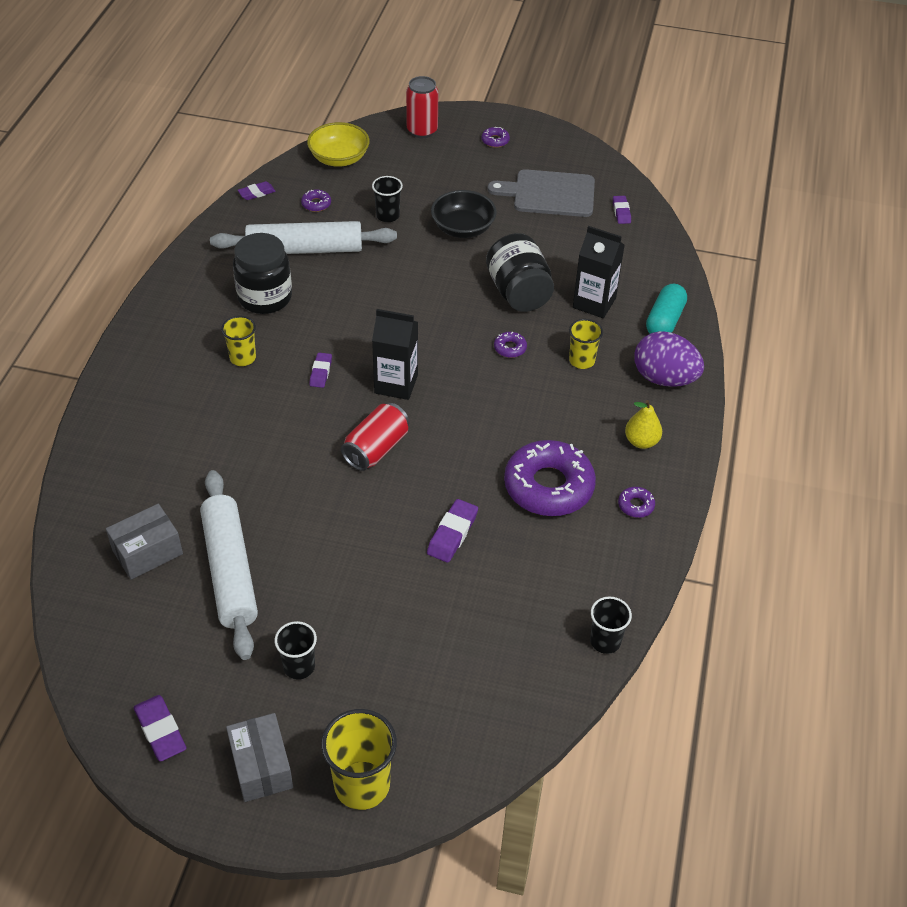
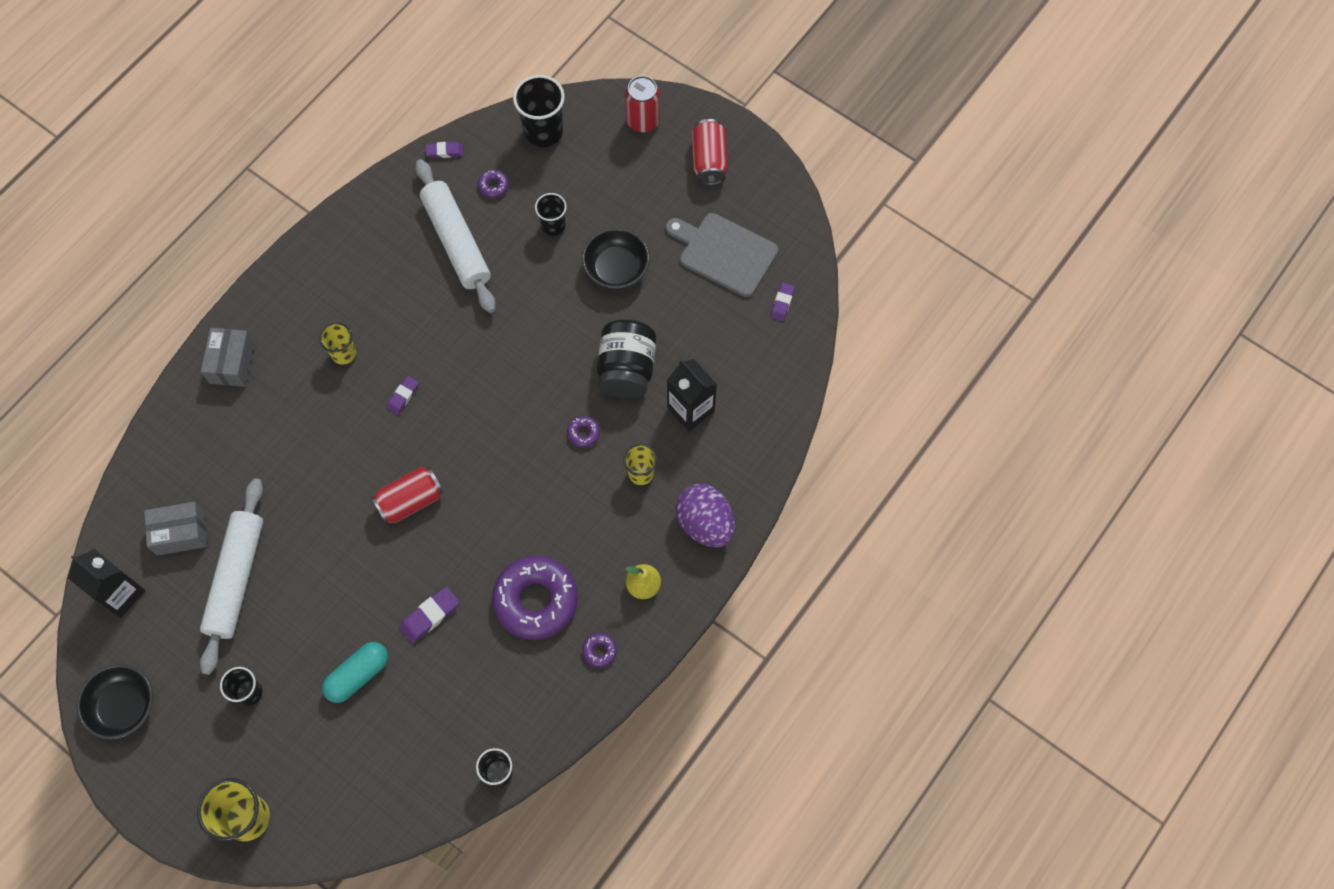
camera: 25 degrees right, 20 degrees up
purple eraser [134,695,186,762] -> black bowl [77,664,153,740]
white rolling pin [210,221,397,254] -> white rolling pin turned 45 degrees clockwise [415,159,496,313]
grey box [226,713,293,802] -> grey box moved to [201,328,254,387]
black jar [233,233,292,314] -> none
yellow bowl [307,122,369,167] -> black cup [513,75,565,147]
black carton [372,309,418,400] -> black carton moved to [68,549,145,618]
purple donut [481,127,510,148] -> red can [692,119,728,185]
turquoise capsule [646,283,687,334] -> turquoise capsule moved to [322,642,388,703]

